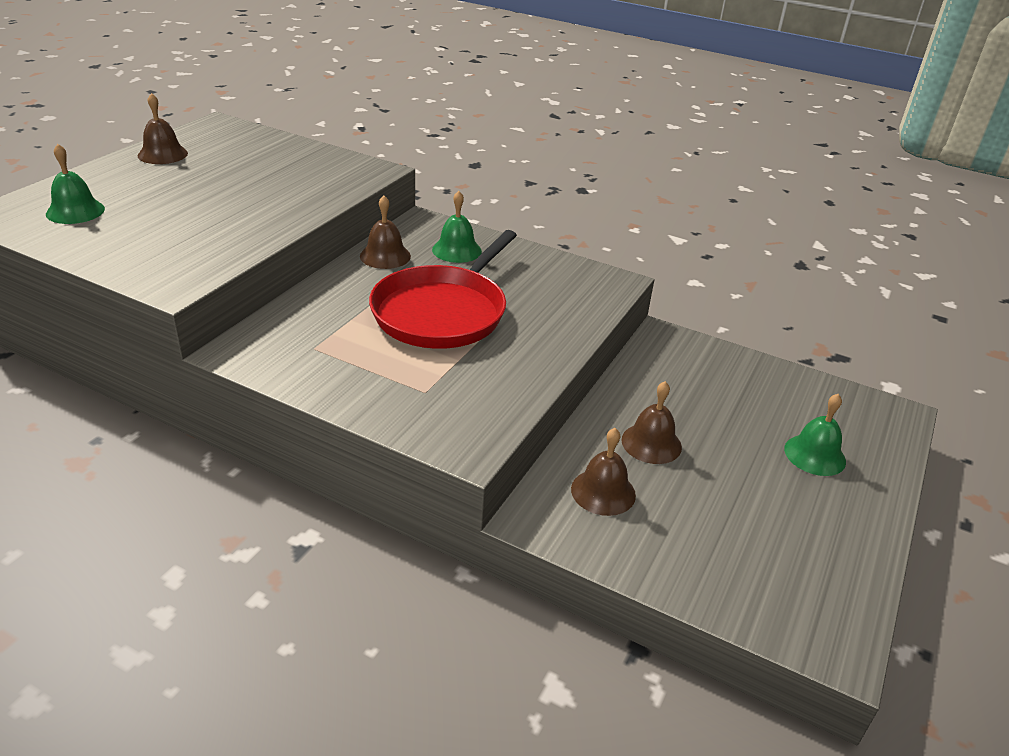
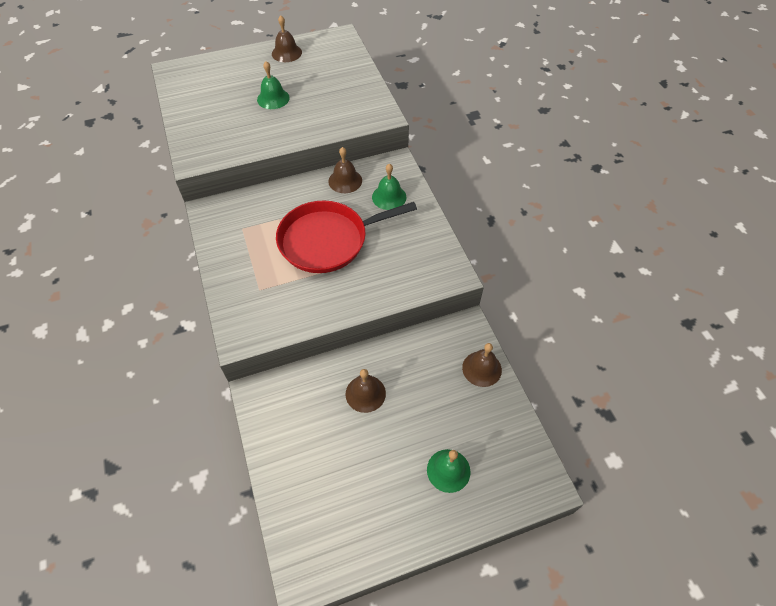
camera: 45 degrees right, 20 degrees up
green bell [46,144,105,224] -> green bell moved to [257,61,290,109]
brown bell [571,428,636,516] -> brown bell moved to [462,343,502,387]

